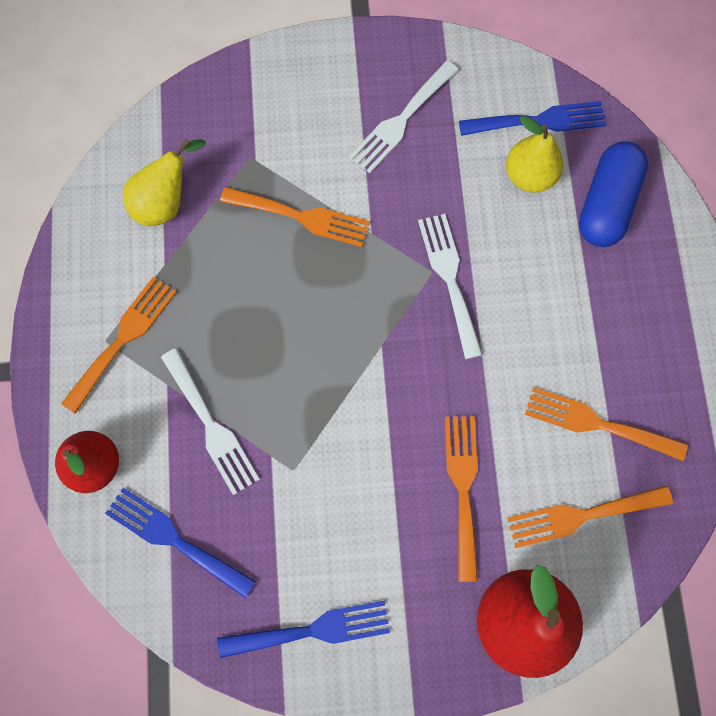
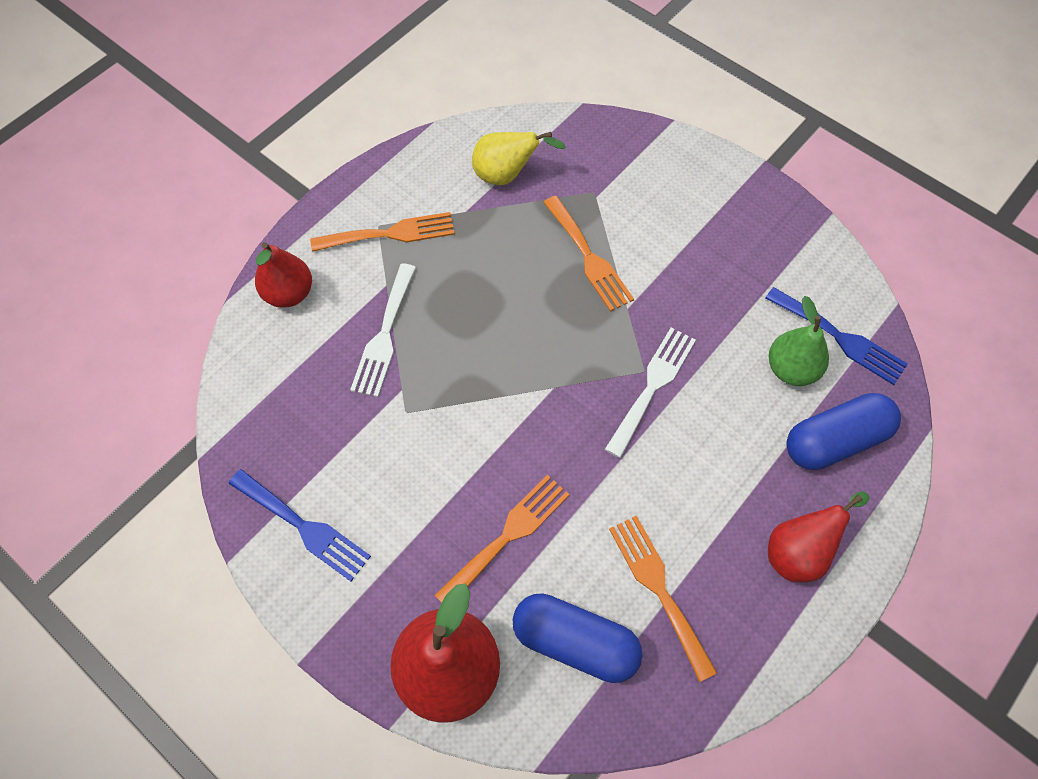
camera: 45 degrees right, 10 degrees down
blue fork [105,488,256,598] -> none
white fork [349,60,459,173] -> none
yellow pear [506,116,563,193] -> green pear [769,296,829,386]
orange fork [507,486,673,548] -> blue capsule [513,593,643,683]
none -> red pear [768,492,870,582]

